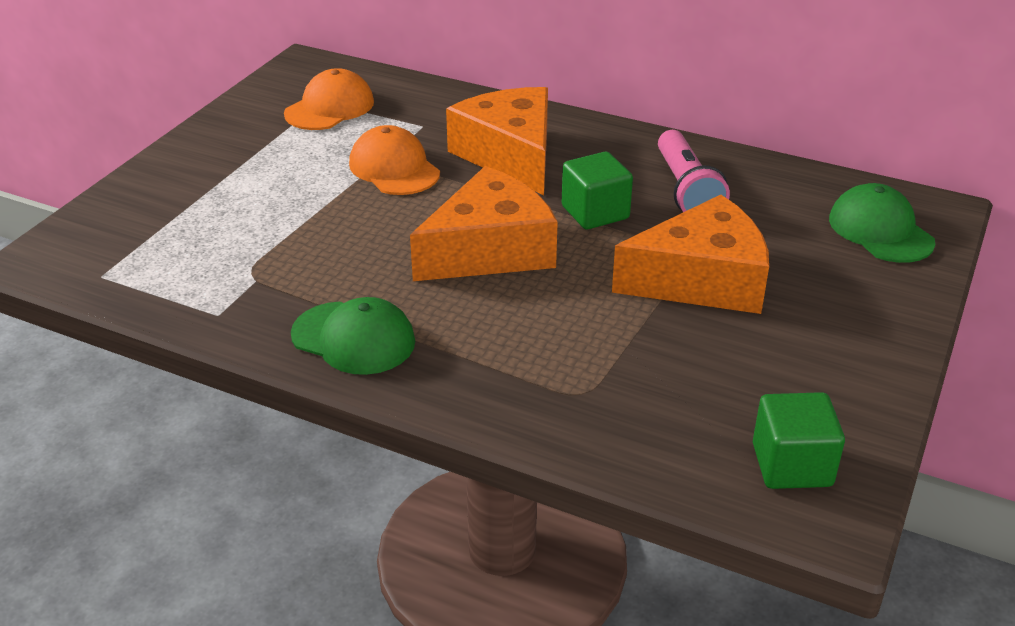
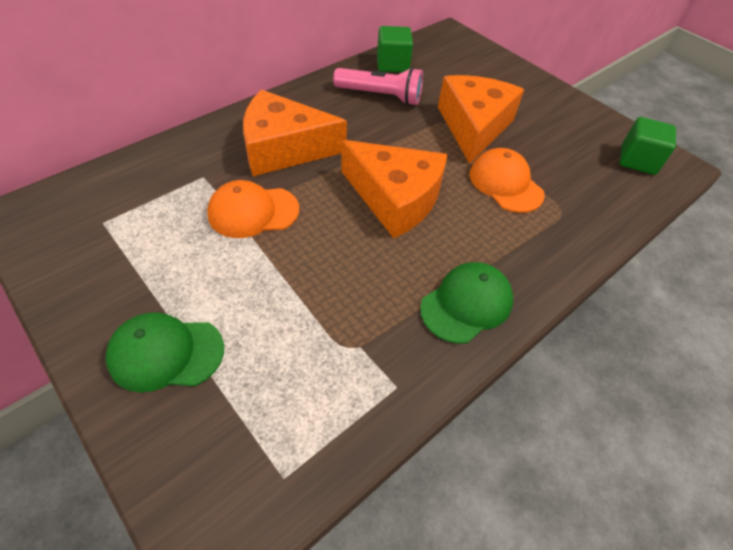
camera: 70 degrees left, 15 degrees up
orange cap [284,68,374,130] -> orange cap moved to [470,148,545,213]
orange cheese [410,166,558,281] -> orange cheese turned 135 degrees clockwise [341,140,448,238]
green cube [562,152,633,229] -> green cube moved to [377,26,413,72]
green cap [829,183,935,263] -> green cap moved to [106,312,224,393]

